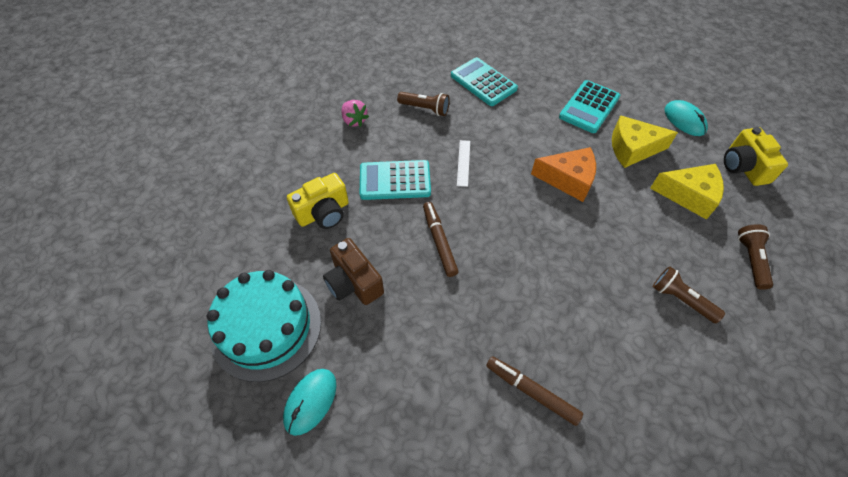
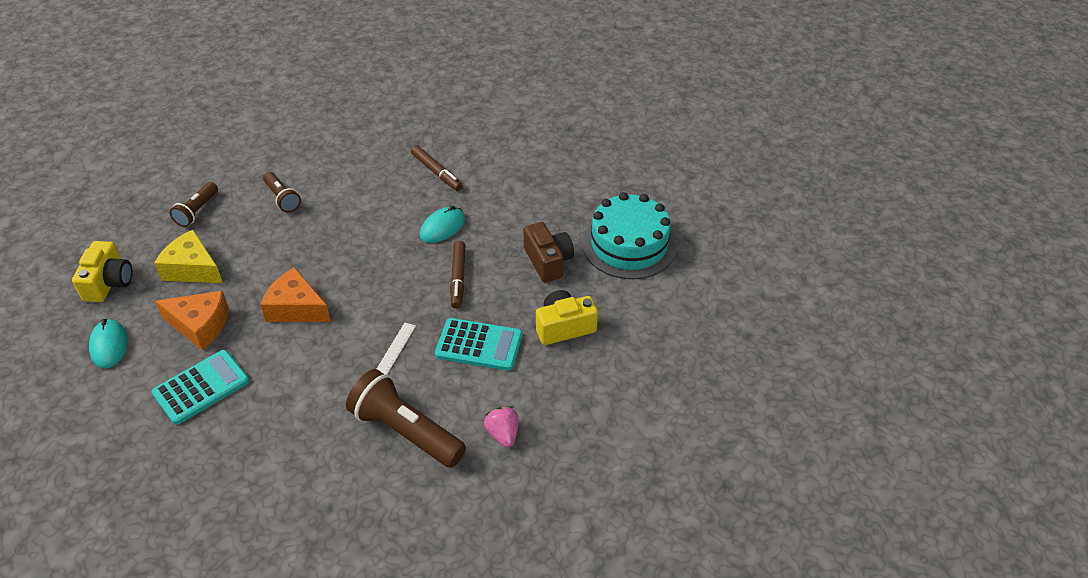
camera: 165 degrees left, 10 degrees down
turquoise mouse [283,369,336,436] -> turquoise mouse moved to [420,206,465,243]
brown flashlight [397,92,450,116] -> brown flashlight [346,369,466,468], size x1.79
turquoise calculator [451,57,518,106] -> none
yellow cheese [612,115,678,168] -> orange cheese [155,291,229,350]

